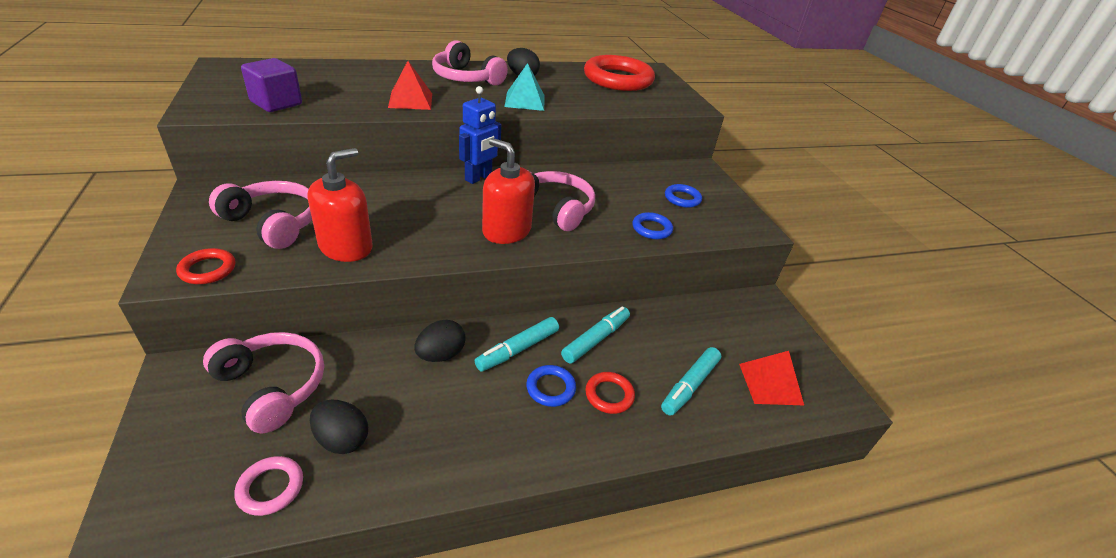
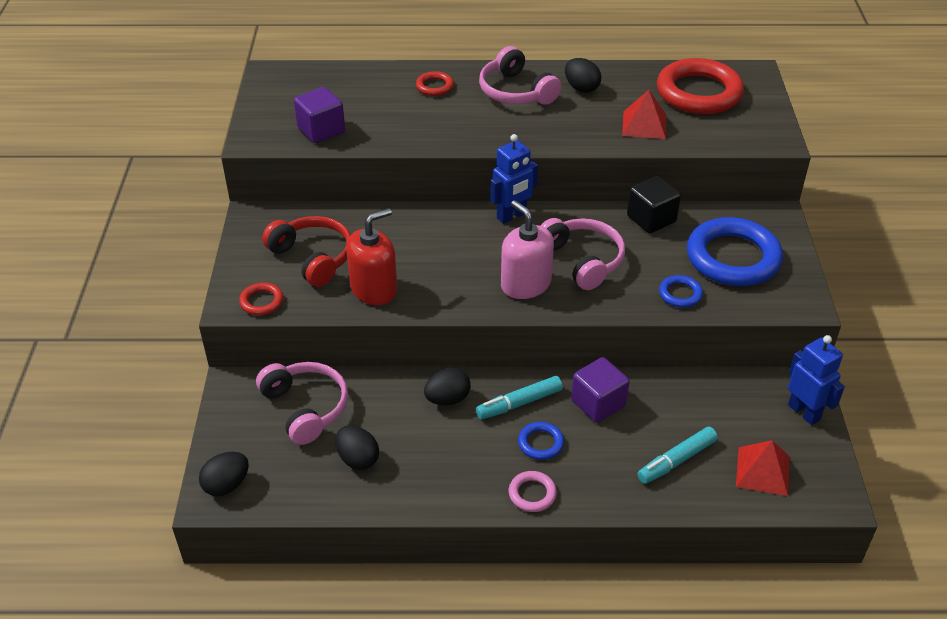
camera: 20 degrees right, 5 degrees up
pink headphones [209,181,312,249] -> red headphones [262,216,351,287]
pink ring [234,456,303,516] -> pink ring moved to [509,471,557,512]
red pyramid [388,61,432,110] -> red pyramid moved to [622,90,666,139]
red soap dispenser [482,138,535,244] -> pink soap dispenser [501,200,554,299]
turquoise pyramid [505,63,545,111] -> none
turquoise marker [561,307,630,364] -> purple cube [571,357,630,423]
red ring [585,372,635,414] -> red ring moved to [416,71,454,96]
blue ring [665,184,702,208] -> blue ring [687,217,783,286], size x2.24
none -> black egg [199,452,249,497]
none -> black cube [627,176,681,233]
none -> blue robot [788,335,845,425]

